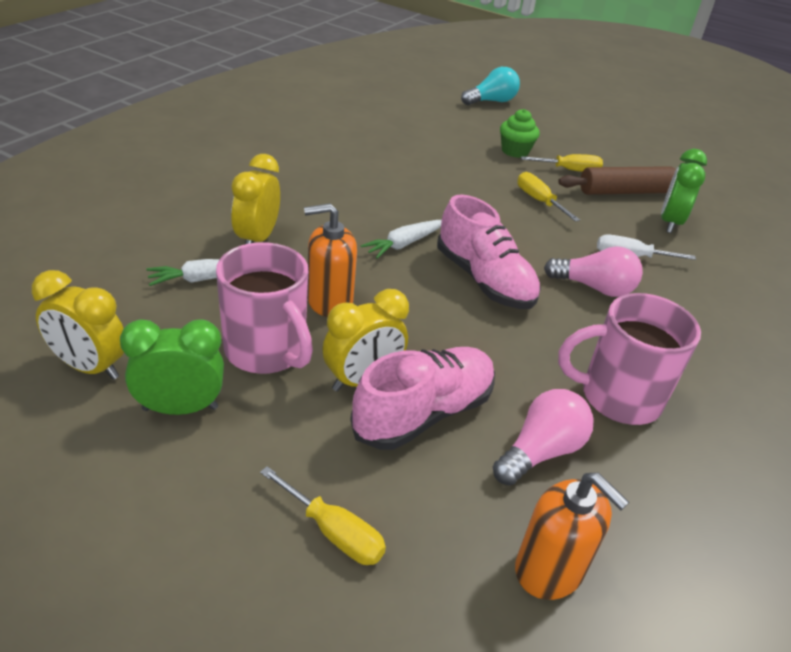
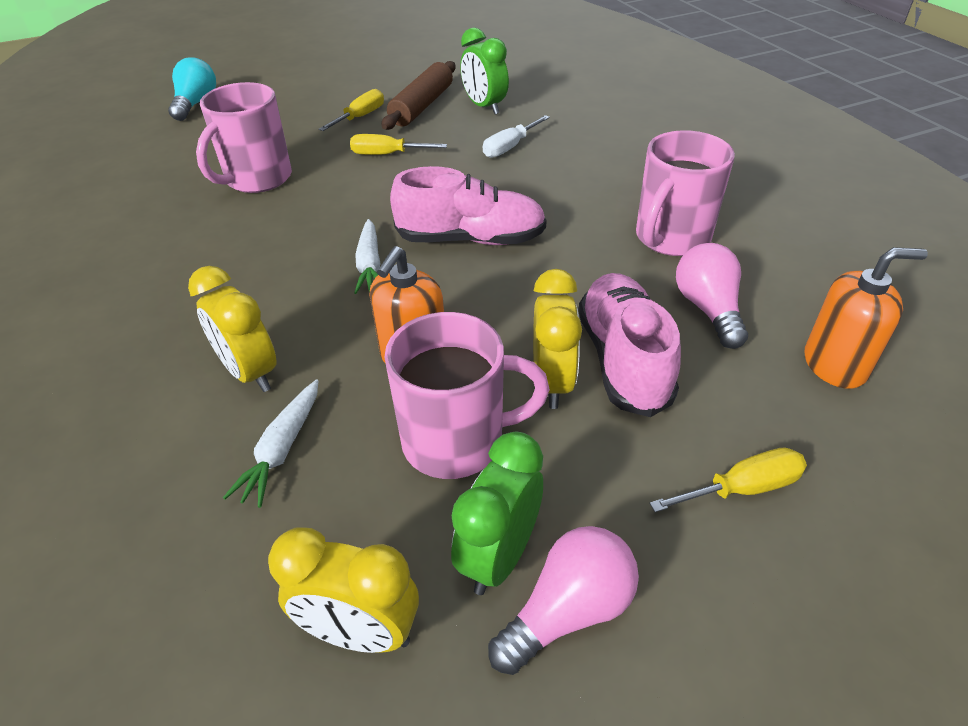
camera: 50 degrees left, 5 degrees up
yellow clock [32,270,124,380] -> yellow clock turned 45 degrees clockwise [268,527,419,653]
green cupcake [500,109,540,158] -> none
pink light bulb [544,246,643,297] -> pink light bulb moved to [488,526,639,675]
none -> pink mug [196,82,292,193]

